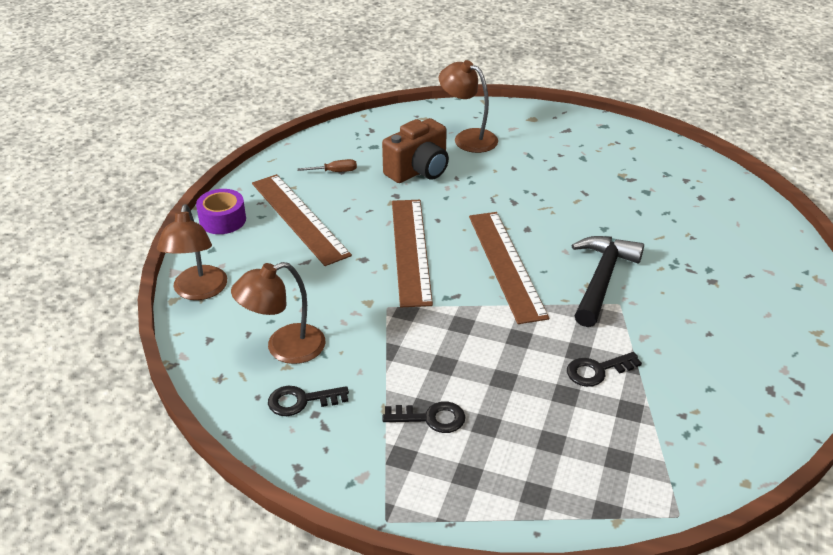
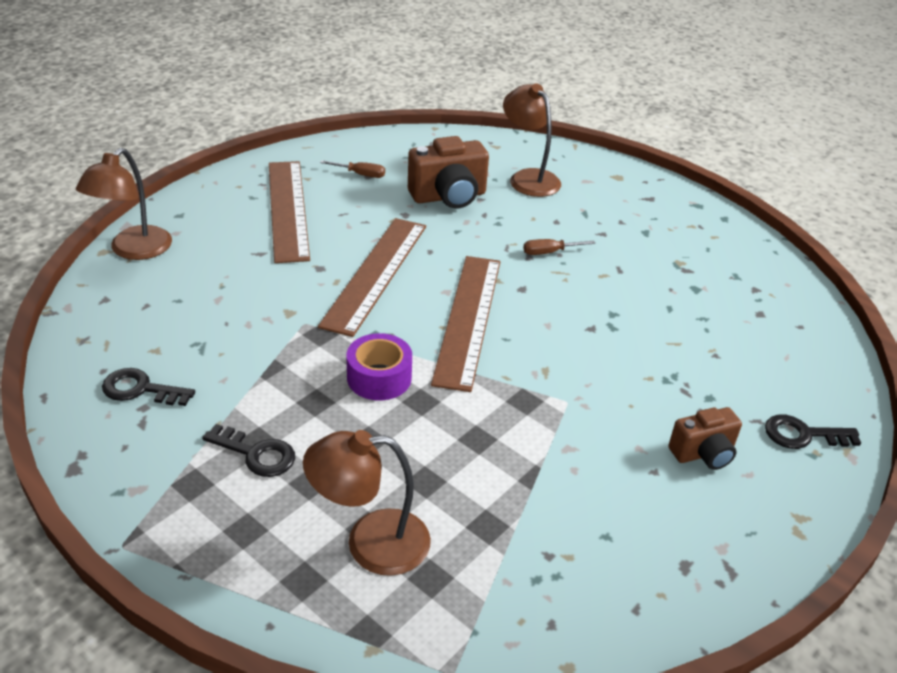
camera: 20 degrees right, 0 degrees up
purple tape [196,189,246,234] -> purple tape moved to [346,333,412,400]
brown lamp [231,262,325,364] -> brown lamp moved to [303,430,431,576]
black key [567,352,642,387] -> black key moved to [765,415,861,449]
black hammer [572,236,644,327] -> none
none -> brown screwdriver [523,239,595,255]
none -> brown camera [668,407,742,470]

